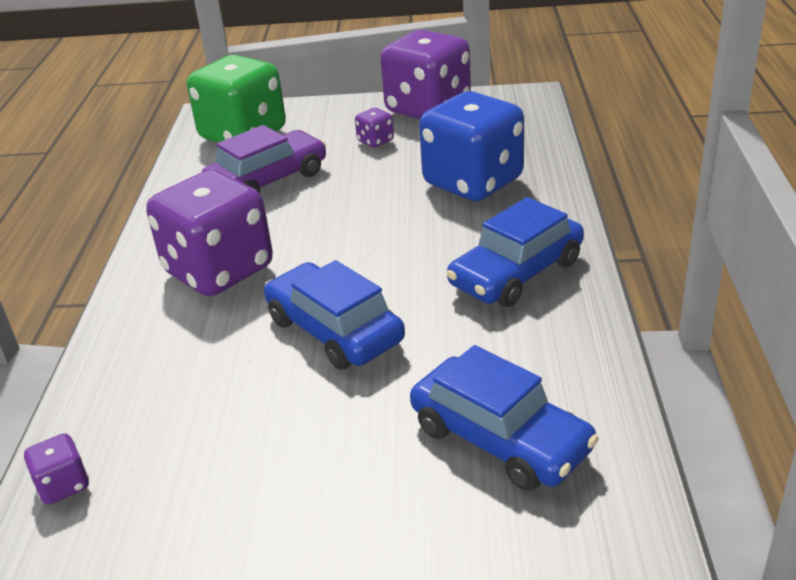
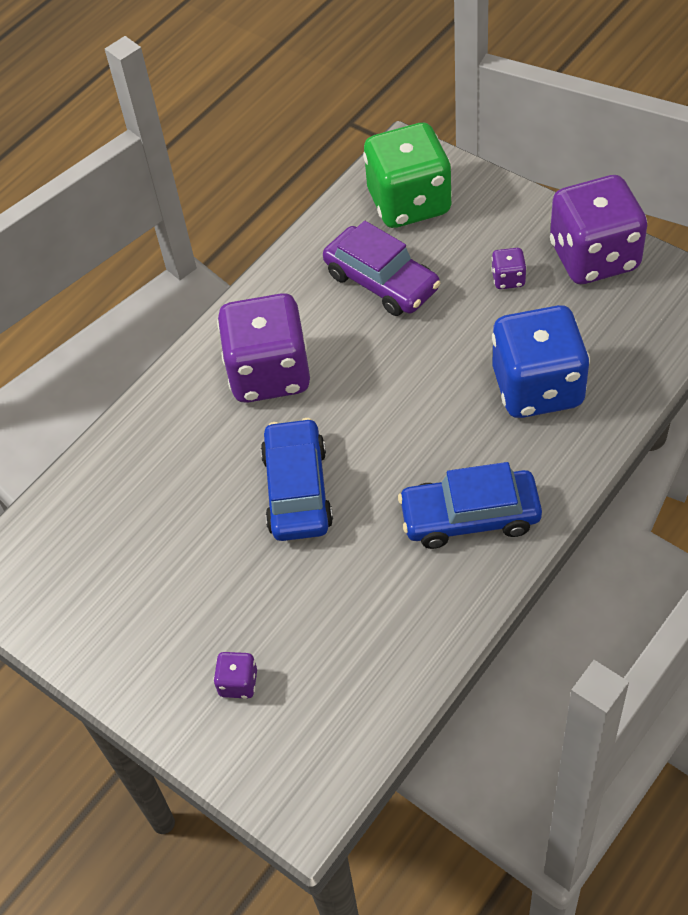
camera: 40 degrees right, 20 degrees up
purple dice [24,433,89,505] -> purple dice moved to [213,652,257,699]
purple car [202,125,326,193] -> purple car turned 45 degrees clockwise [323,221,440,316]
blue car [410,345,599,491] -> none

